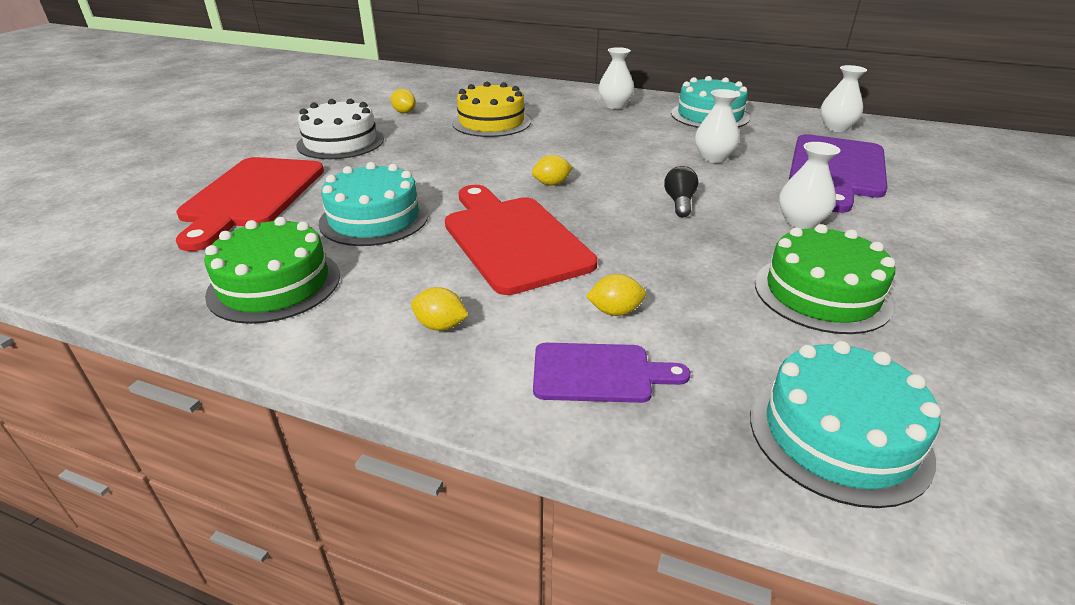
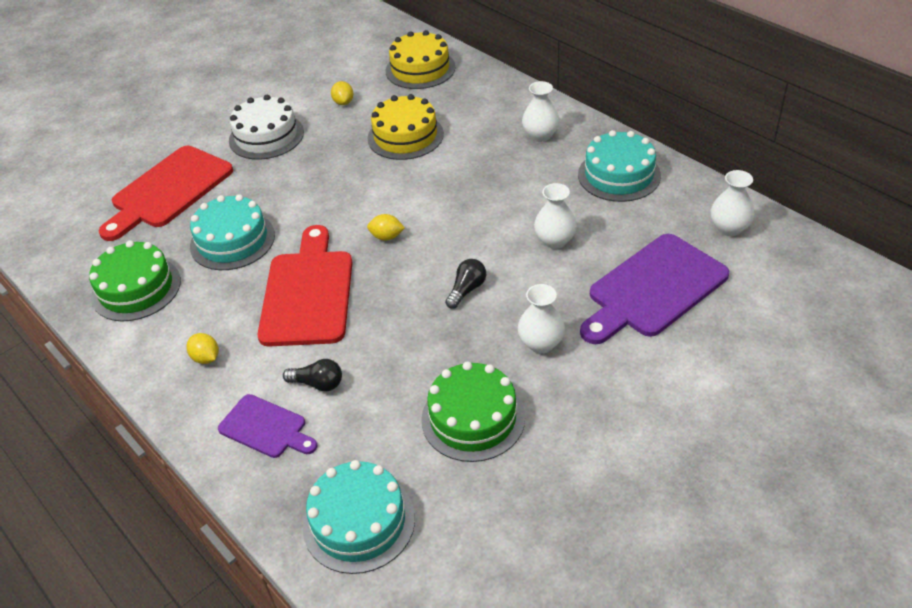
camera: 30 degrees right, 10 degrees up
yellow lemon [586,274,646,316] -> black light bulb [283,359,342,392]
none -> yellow cake [386,30,455,89]

